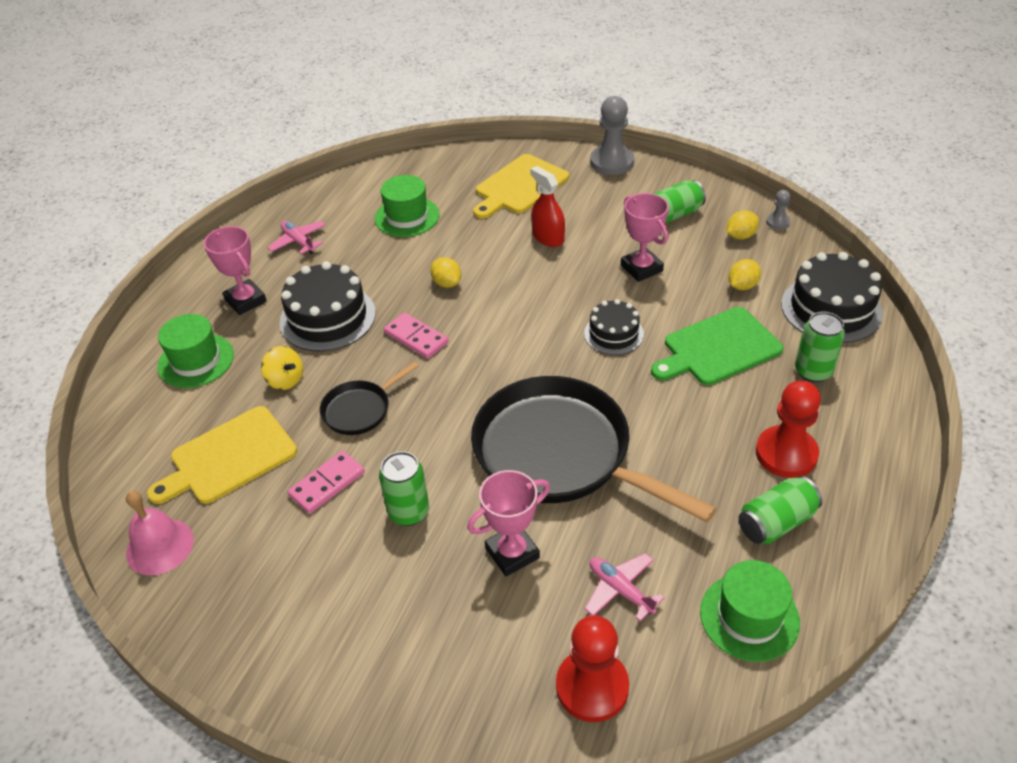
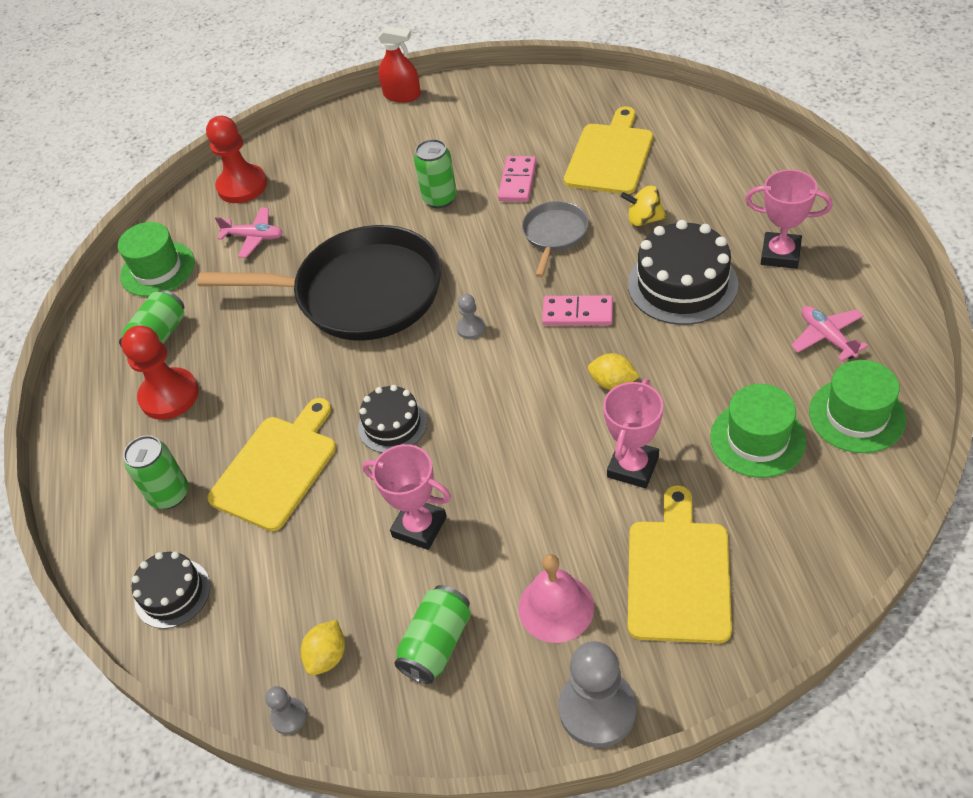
camera: 150 degrees right, 5 degrees up
pink bell [126,491,194,575] -> pink bell moved to [519,554,594,643]
green hat [157,314,234,388] -> green hat moved to [809,360,906,453]
pink plane [267,220,326,254] -> pink plane turned 135 degrees counterclockwise [791,306,868,362]
black pan [320,362,419,435] -> grey pan [522,201,589,277]
pink trophy [467,470,550,576] -> pink trophy moved to [603,379,663,488]
red spray bottle [530,166,565,247] -> red spray bottle moved to [377,26,421,103]
green cutting board [651,307,783,385] -> yellow cutting board [207,398,336,531]
yellow lemon [728,259,761,290] -> none
black cake [781,252,883,343] -> black cake [132,552,210,629], size x0.60
none -> grey pawn [456,294,485,339]

